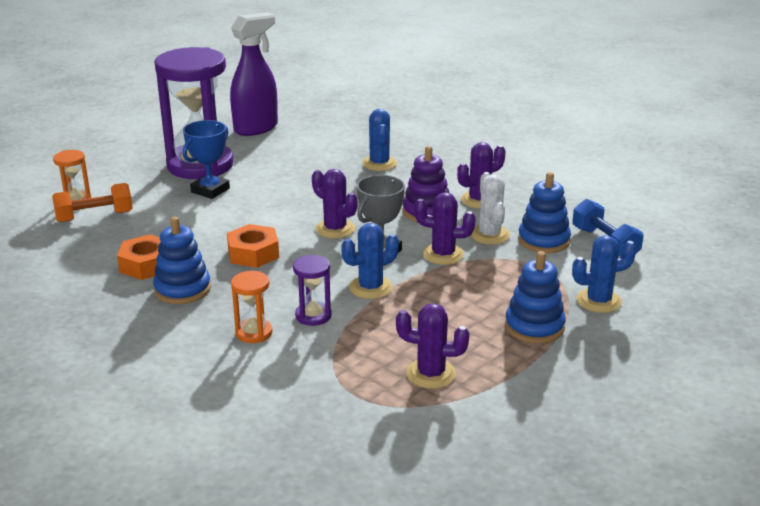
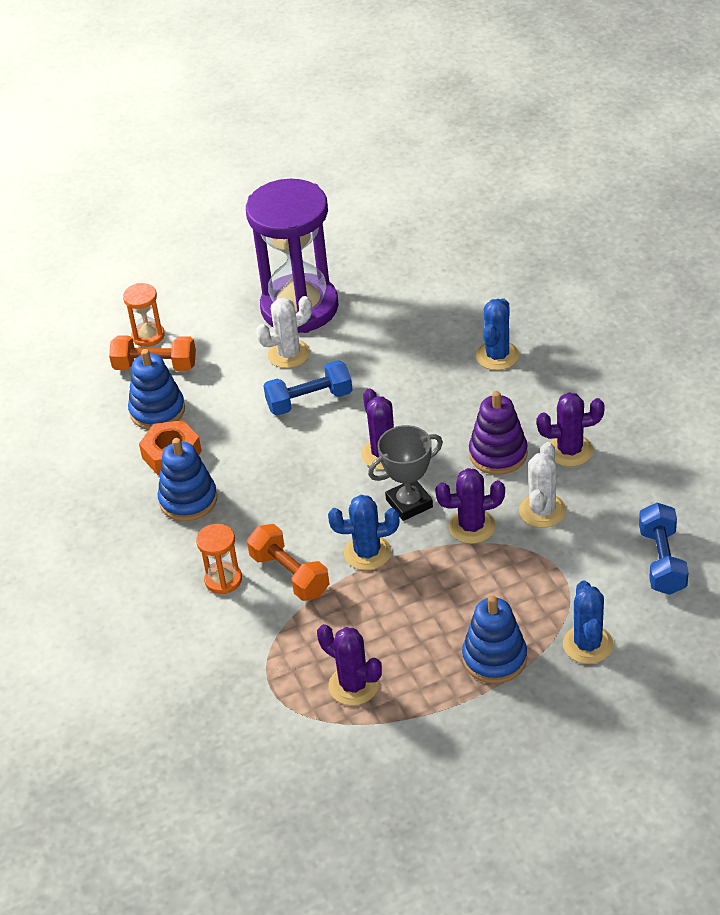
camera: 30 degrees right, 15 degrees up
blue trophy [183,120,230,199] -> white cactus [256,296,312,368]
orange nut [227,224,279,268] -> none
purple spray bottle [230,12,278,136] -> none
purple hourglass [293,255,331,326] -> orange dumbbell [247,524,329,601]
purple cactus [414,192,476,265] -> purple cactus turned 45 degrees counterclockwise [435,468,505,544]
blue stacking toy [518,172,571,253] -> blue stacking toy moved to [128,349,185,430]
blue cactus [572,235,637,313] -> blue cactus turned 75 degrees clockwise [563,580,614,664]
none -> blue dumbbell [263,360,352,416]

